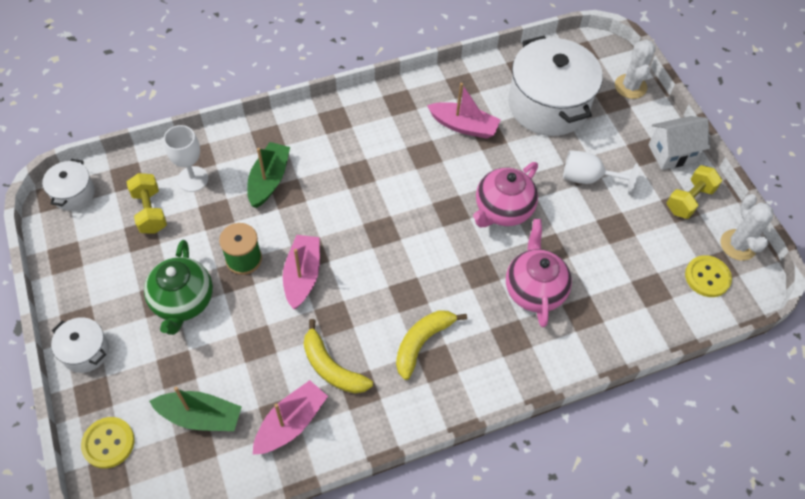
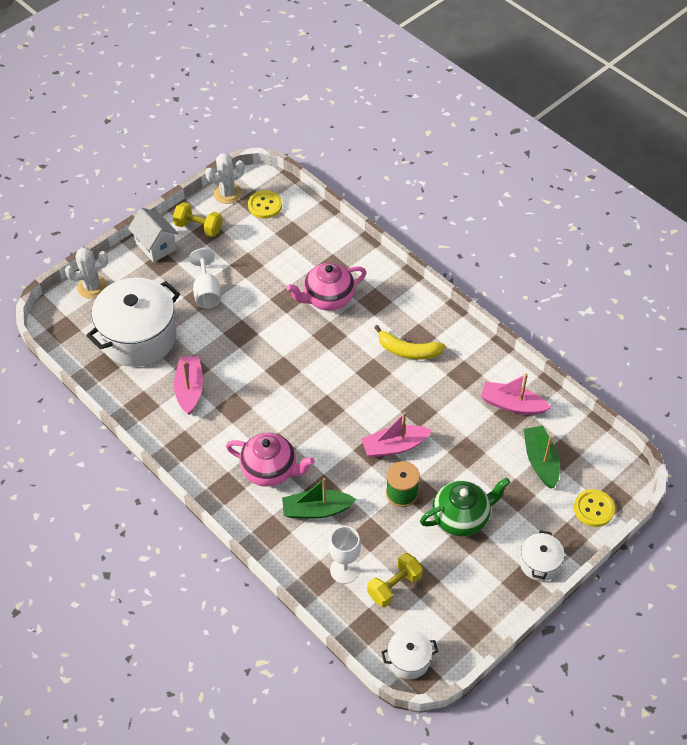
camera: 110 degrees left, 5 degrees down
yellow banana [304,319,373,394] -> none
pink teapot [473,162,538,227] -> pink teapot moved to [226,433,315,487]

